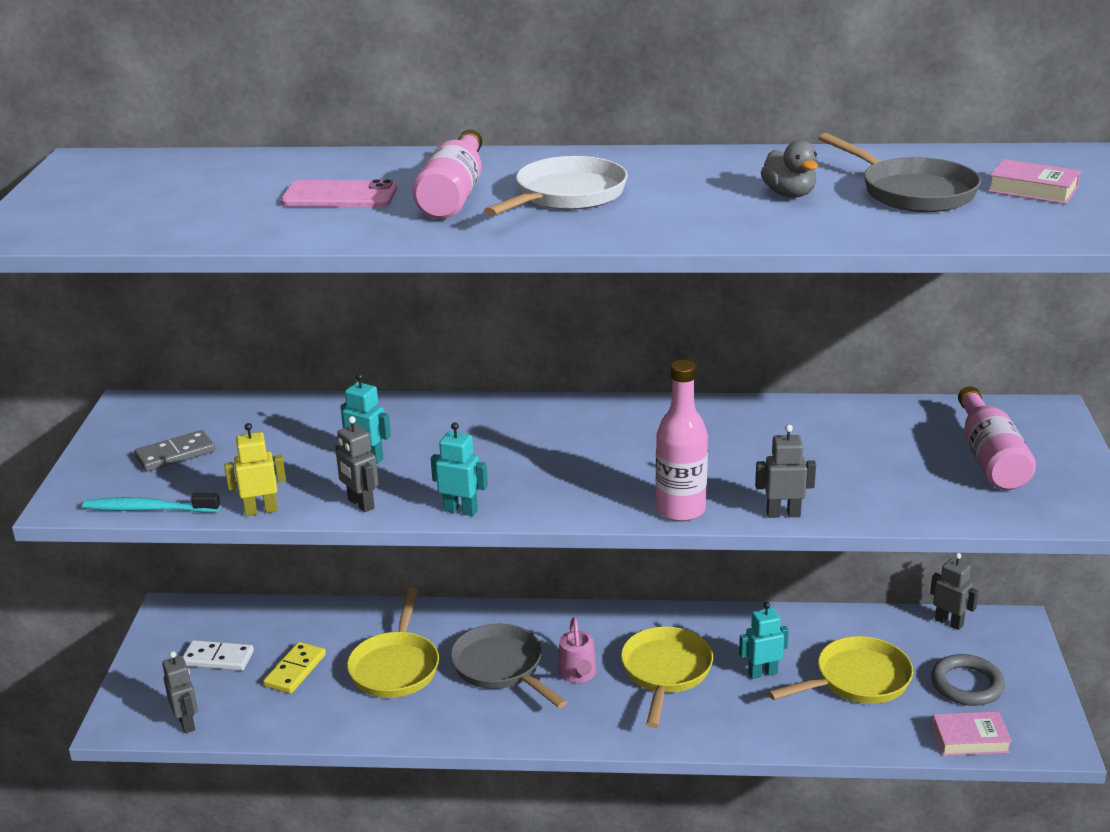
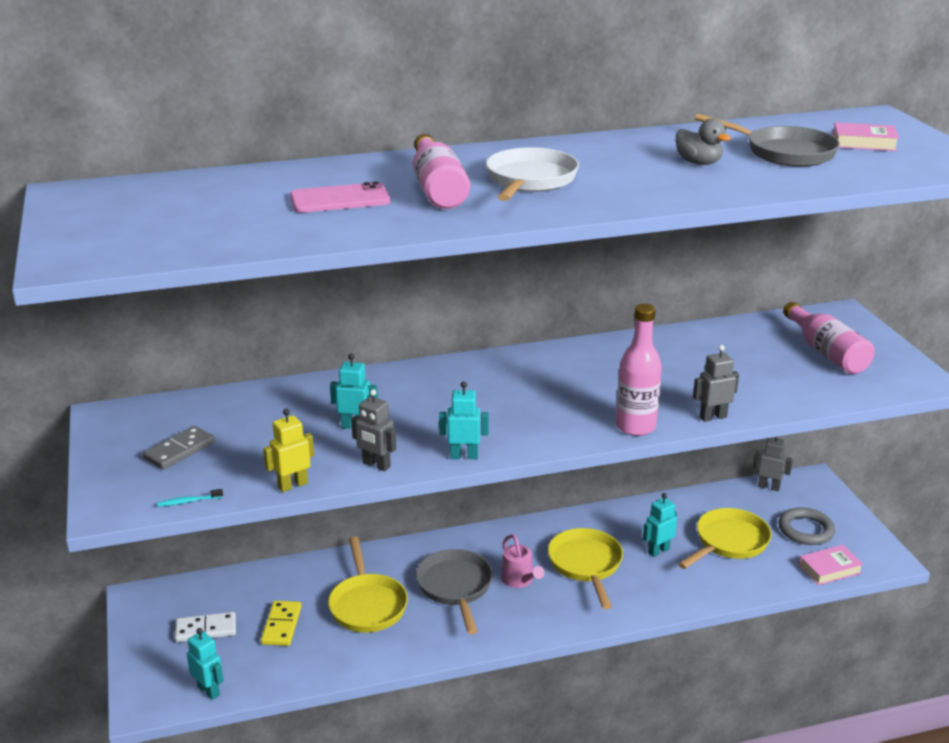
camera: 20 degrees left, 0 degrees up
turquoise toothbrush [83,493,220,513] -> turquoise toothbrush [157,489,223,507], size x0.51
grey robot [162,651,198,733] -> turquoise robot [187,628,224,700]
grey pan [451,623,567,708] -> grey pan turned 45 degrees clockwise [416,549,493,634]

